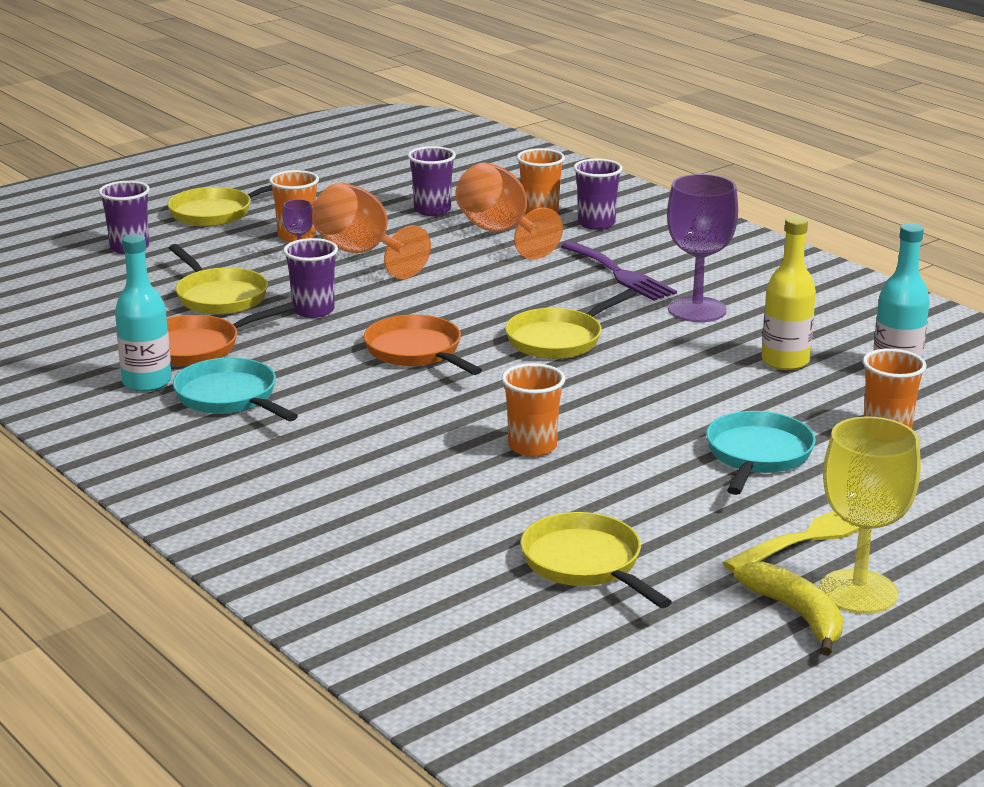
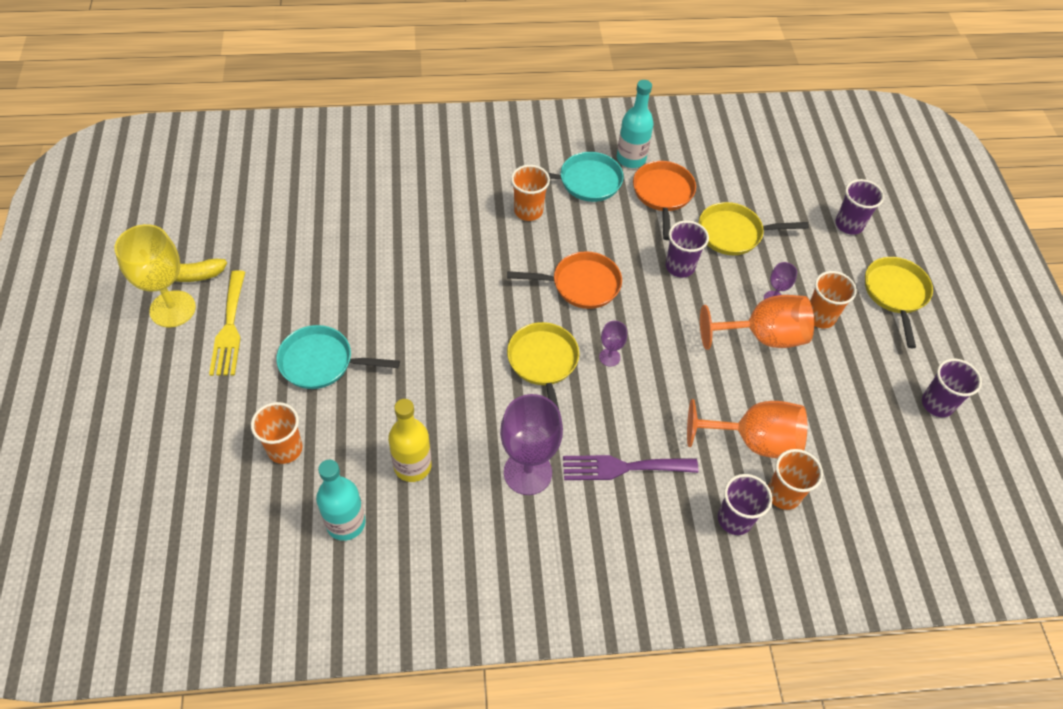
camera: 120 degrees right, 30 degrees up
purple cup [408,146,456,216] -> purple cup moved to [922,358,982,417]
orange cup [502,363,565,457] -> orange cup moved to [511,165,550,221]
yellow pan [521,512,672,608] -> none
turquoise pan [706,411,816,495] -> turquoise pan turned 135 degrees clockwise [276,325,400,389]
none -> purple goblet [599,321,627,367]

